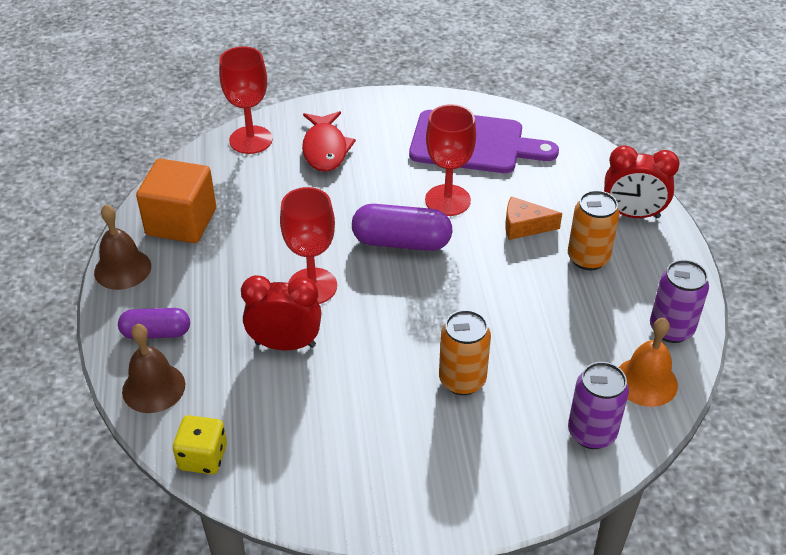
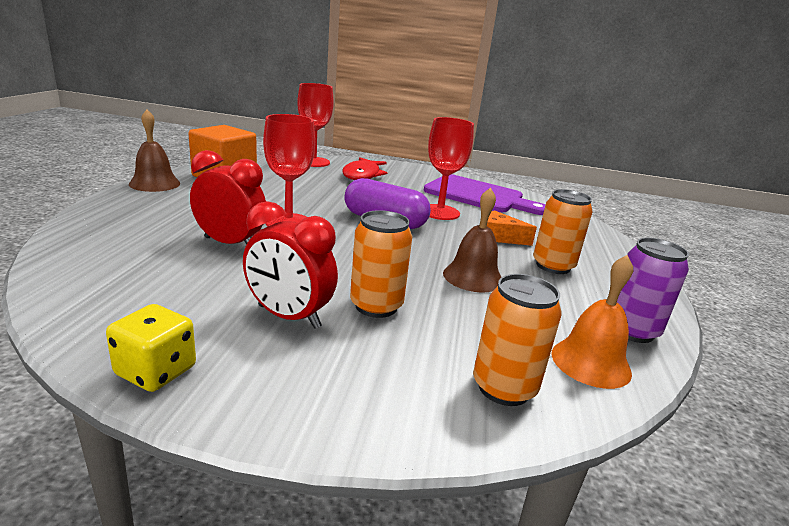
camera: 15 degrees right, 20 degrees down
purple capsule [118,308,190,339] -> none
brown bell [122,324,185,413] -> brown bell moved to [443,188,501,292]
yellow dice [173,415,227,475] -> yellow dice moved to [106,304,196,392]
purple can [568,362,629,449] -> orange can [473,274,562,406]
red clock [604,145,680,218] -> red clock moved to [243,201,338,329]

